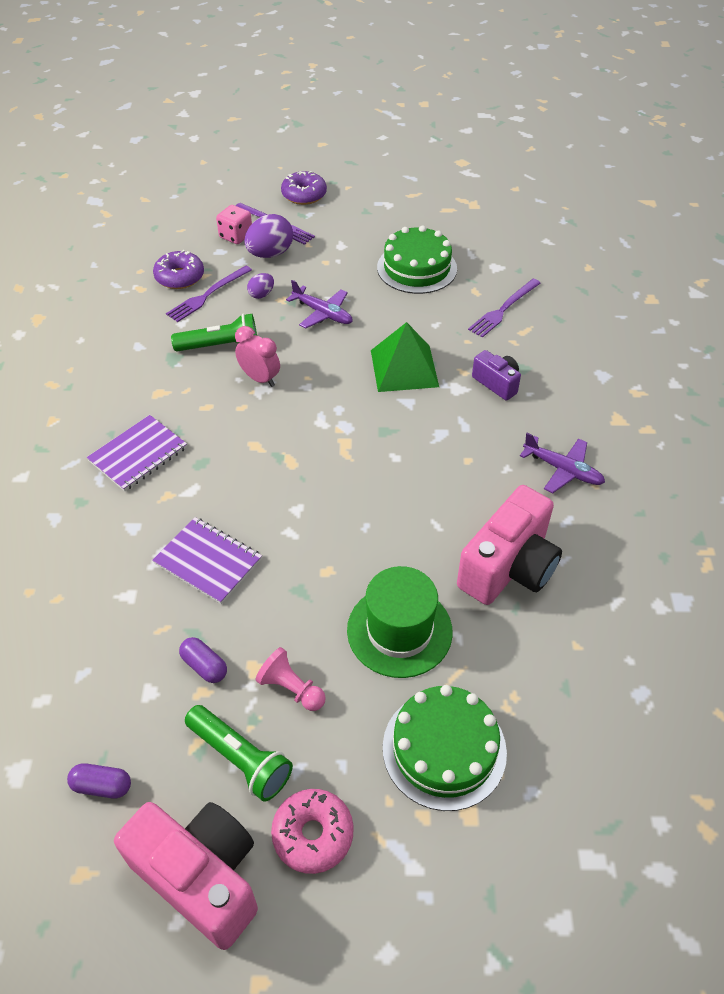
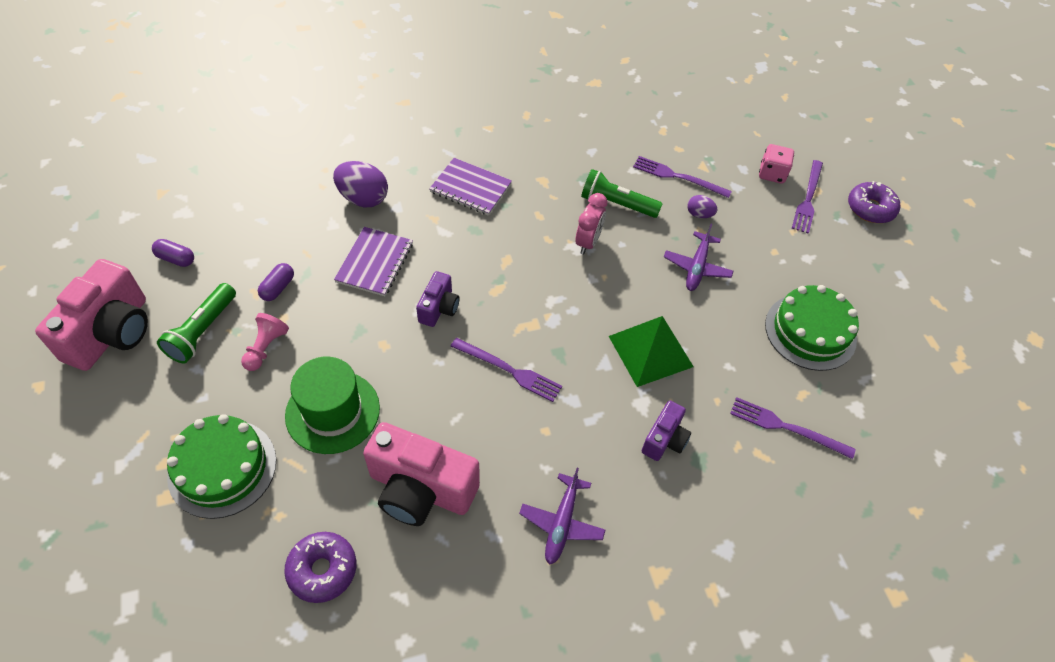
camera: 70 degrees right, 5 degrees up
purple capsule [67,763,131,798] -> purple capsule turned 60 degrees counterclockwise [152,239,194,267]
purple donut [153,250,204,289] -> purple donut moved to [284,532,356,603]
green flashlight [171,314,257,351] -> green flashlight turned 135 degrees clockwise [581,169,663,218]
purple egg [244,214,293,258] -> purple egg moved to [333,161,388,208]
pink donut [271,789,354,874] -> none
none -> purple camera [416,271,460,327]
none -> purple fork [451,338,562,402]

